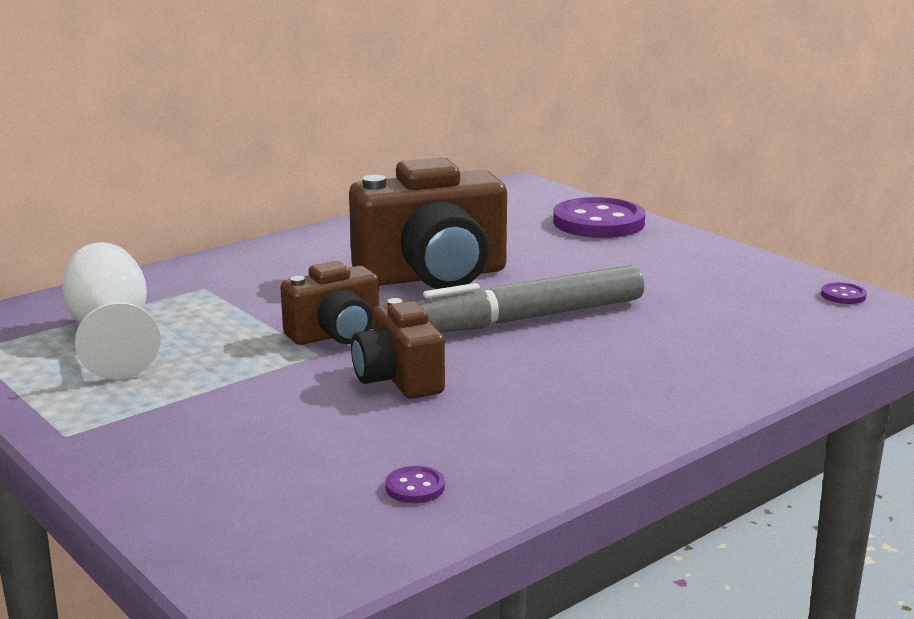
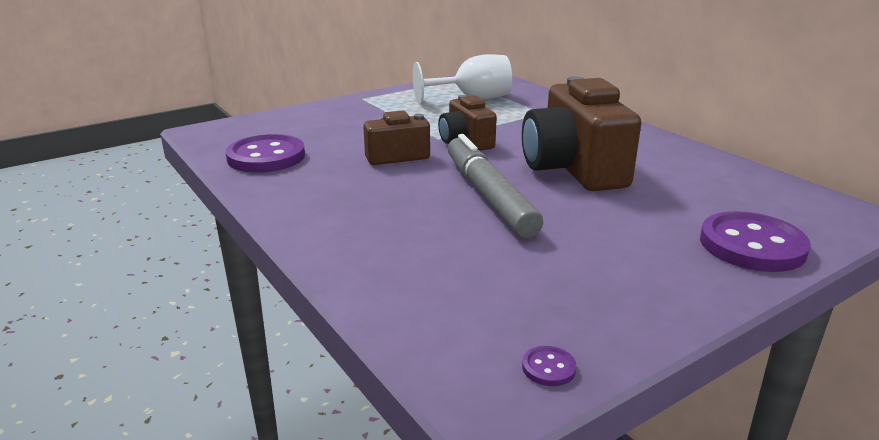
camera: 95 degrees right, 5 degrees up
purple button [385,466,445,503] -> purple button [226,134,305,173], size x2.46

